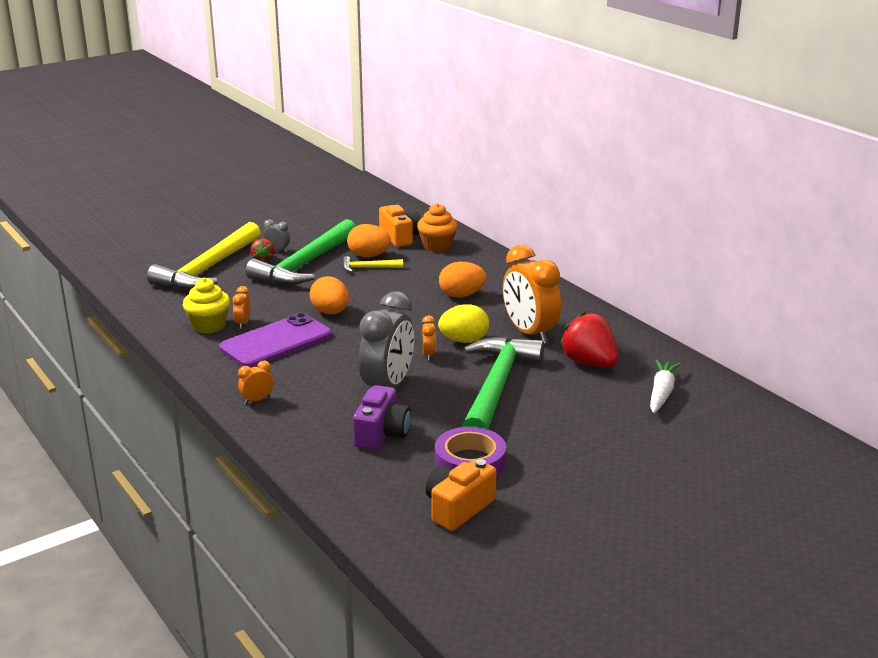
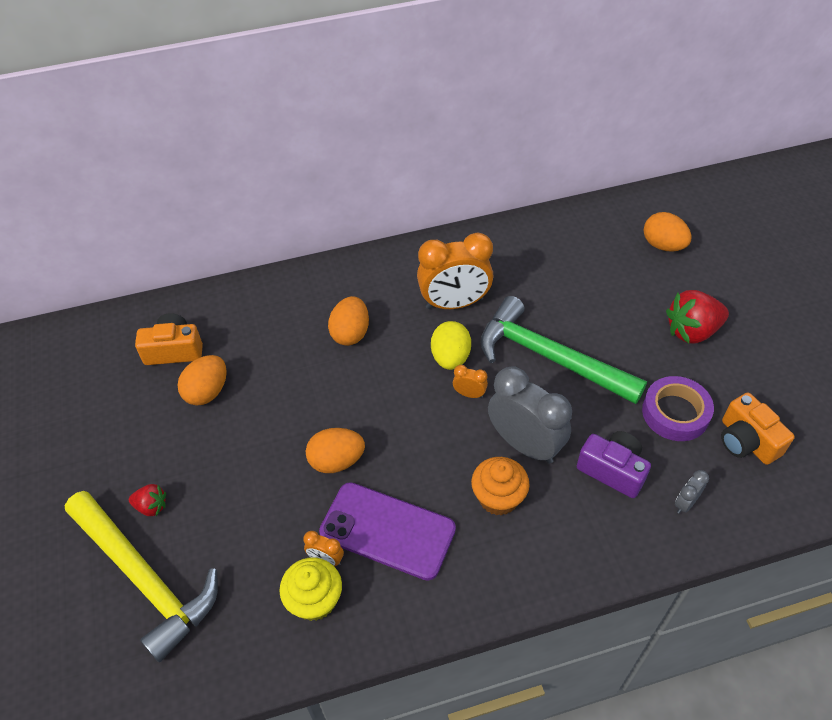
camera: 70 degrees left, 25 degrees up
purple phone [219,313,332,368] -> purple phone turned 45 degrees counterclockwise [319,482,456,581]
orange clock [238,361,273,404] -> none
green hammer [246,219,356,285] -> none
grey clock [263,219,290,253] -> grey clock moved to [675,470,709,514]
yellow hammer [343,256,403,272] -> none
orange cupcake [417,203,458,252] -> orange cupcake moved to [471,457,530,516]
red strawberry [560,311,618,368] -> red strawberry moved to [666,290,729,344]
white carrot [650,359,681,413] -> none
none -> orange egg [644,212,691,252]

